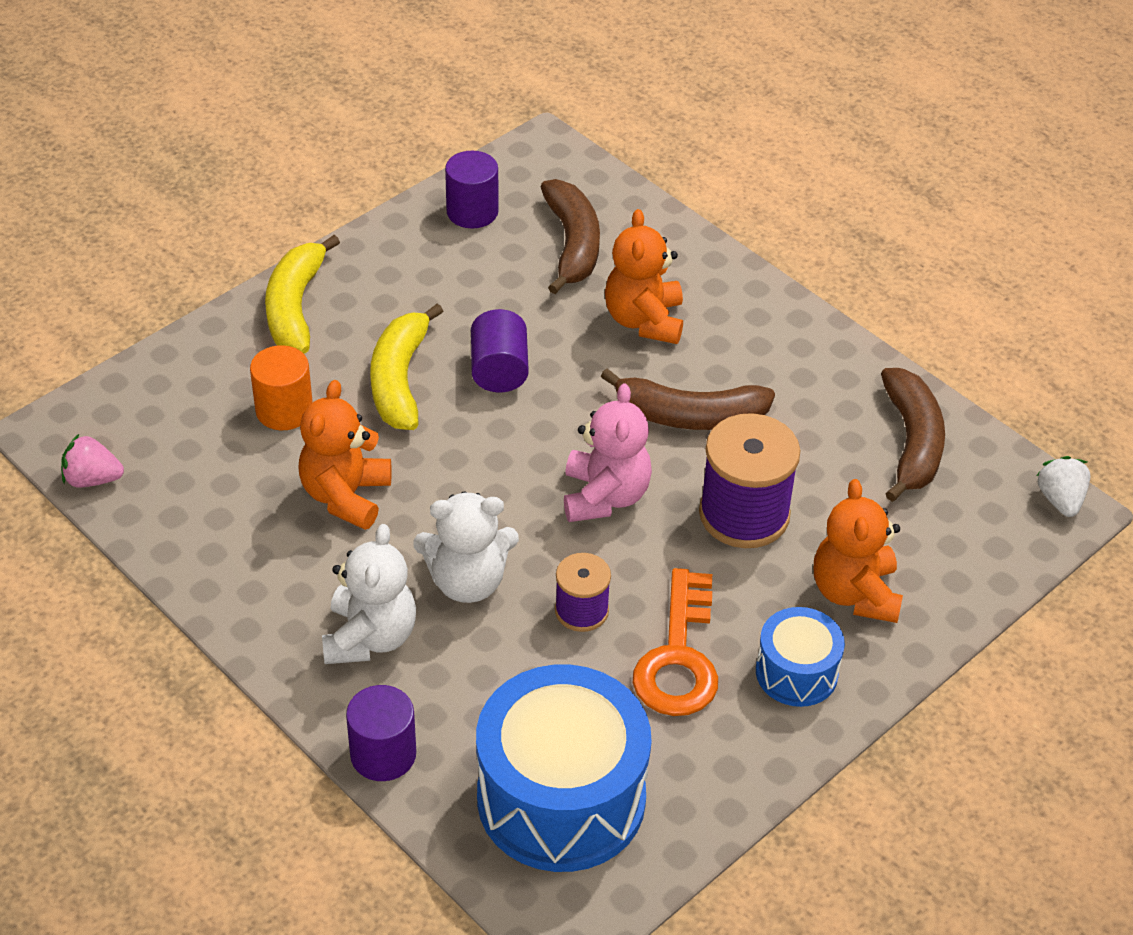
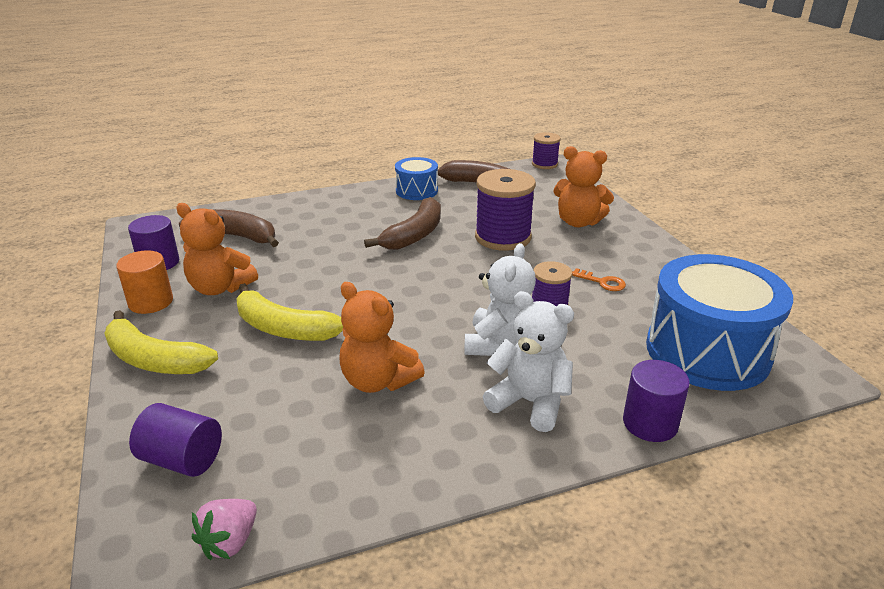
camera: 65 degrees left, 15 degrees down
orange cylinder [250,345,313,430] -> orange cylinder moved to [116,250,173,314]
purple cylinder [471,309,529,392] -> purple cylinder moved to [129,403,222,477]
pink teddy bear [564,383,652,522] -> none
orange teddy bear [605,209,683,344] -> orange teddy bear moved to [176,203,258,295]
orange key [633,568,718,716] -> orange key [572,268,626,291], size x0.47
blue drum [756,607,845,707] -> blue drum moved to [395,157,438,200]
white strawberry [1036,456,1090,517] -> purple spool [532,132,561,169]

